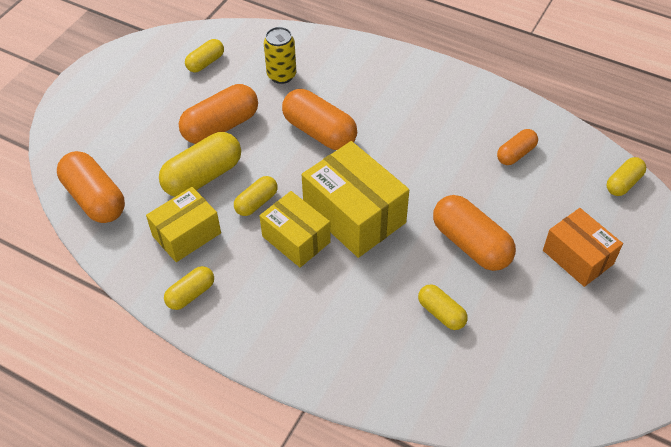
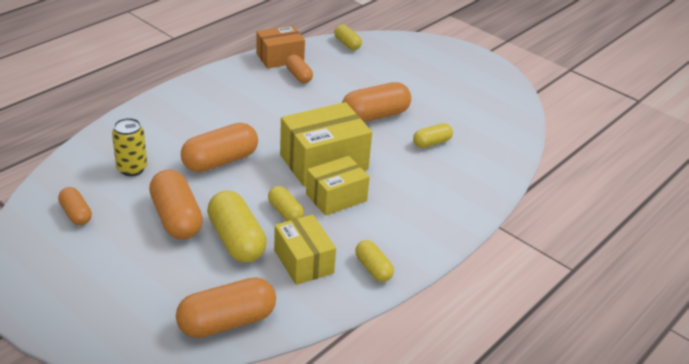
camera: 80 degrees left, 15 degrees down
yellow capsule [185,39,224,72] -> orange capsule [58,187,92,225]
orange box [543,208,623,287] -> orange box moved to [256,25,305,69]

